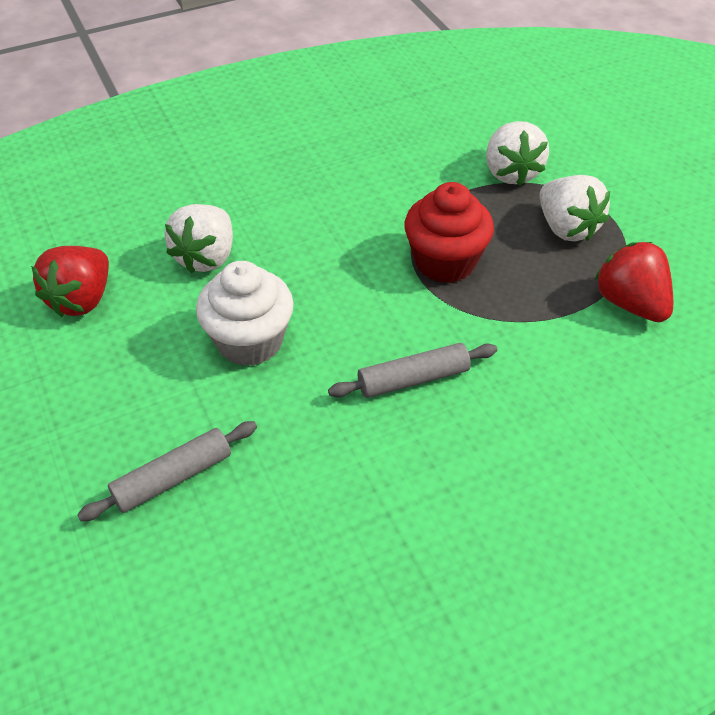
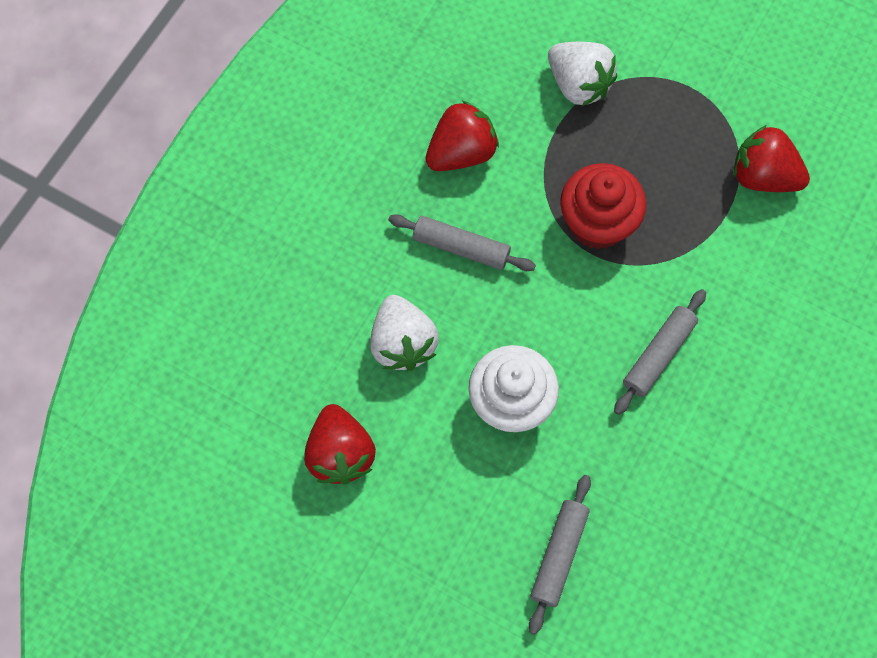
camera: 35 degrees left, 20 degrees up
white strawberry [540,175,610,241] -> none
none -> grey rolling pin [388,214,536,271]
none -> red strawberry [425,100,499,171]

